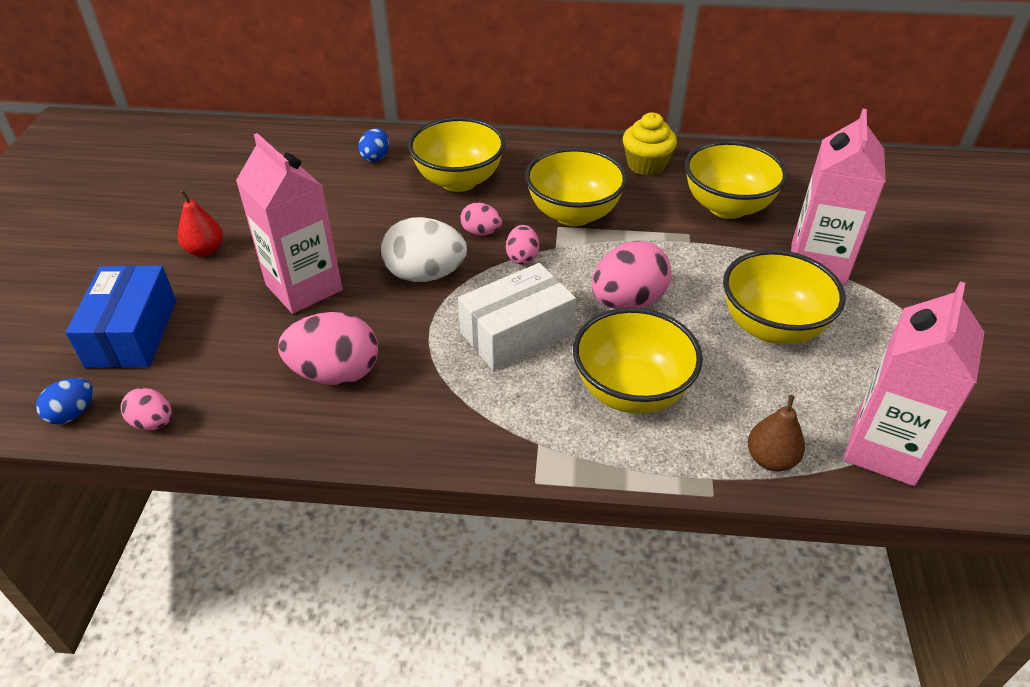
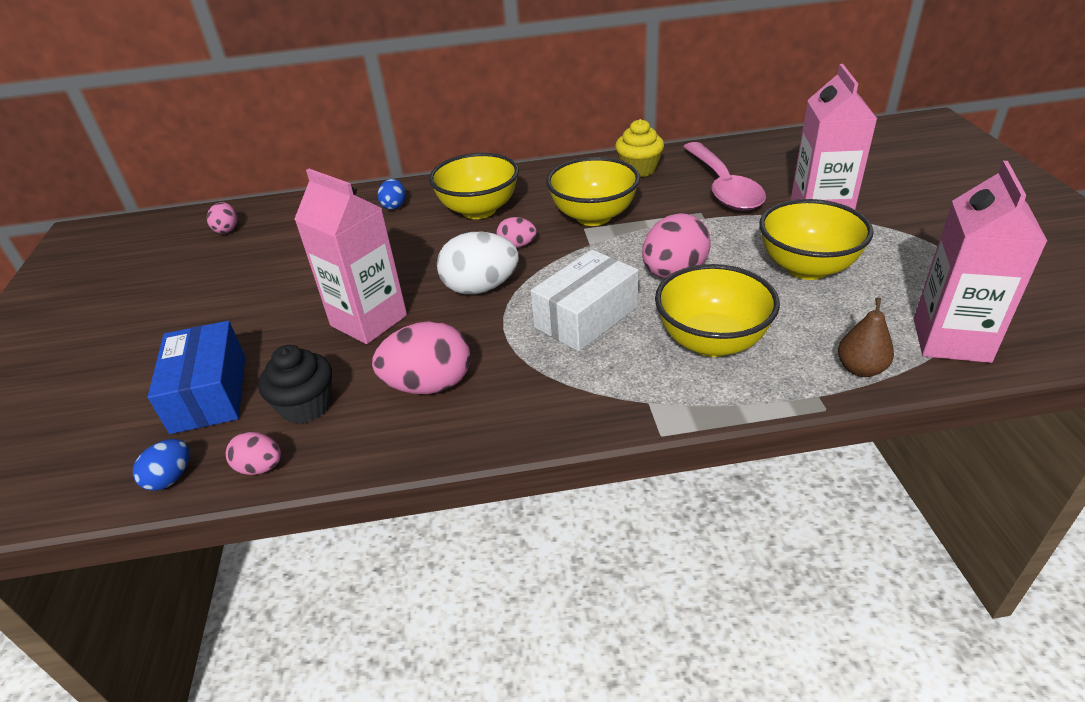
camera: 10 degrees left, 5 degrees down
red pear [178,190,223,257] -> none
pink egg [506,225,539,265] -> pink egg moved to [207,202,237,234]
yellow bowl [685,141,788,219] -> pink spoon [683,142,766,211]
none -> black cupcake [258,345,332,424]

